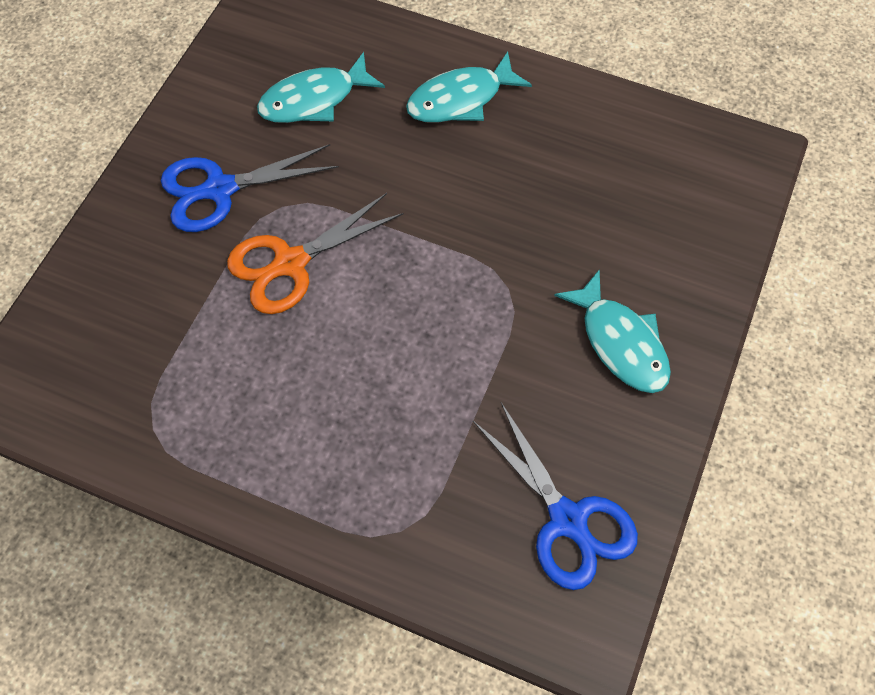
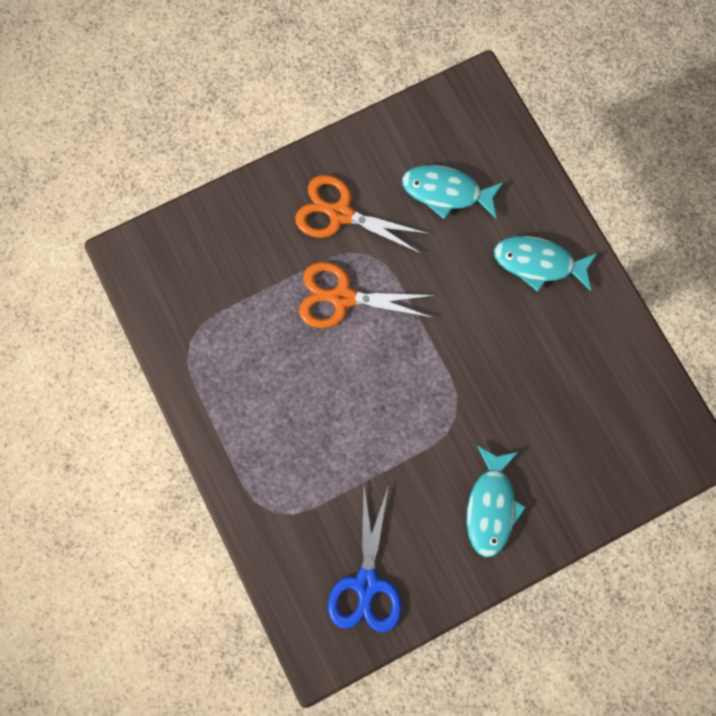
camera: 40 degrees right, 15 degrees up
blue scissors [161,144,339,232] -> orange scissors [295,175,430,254]

